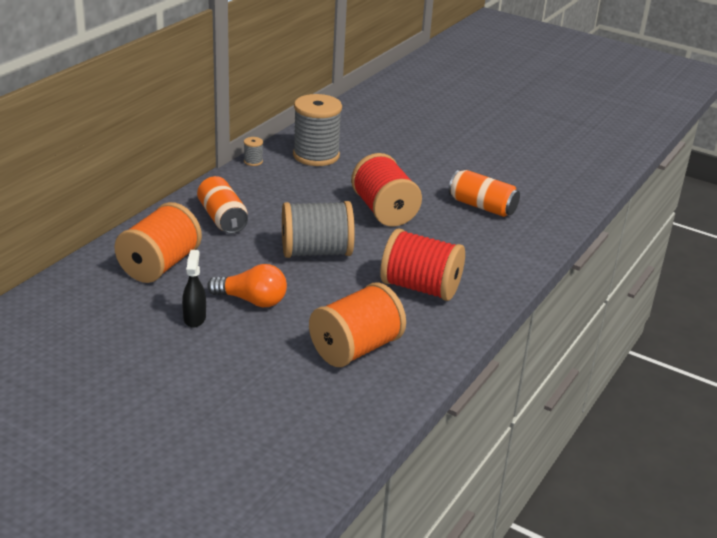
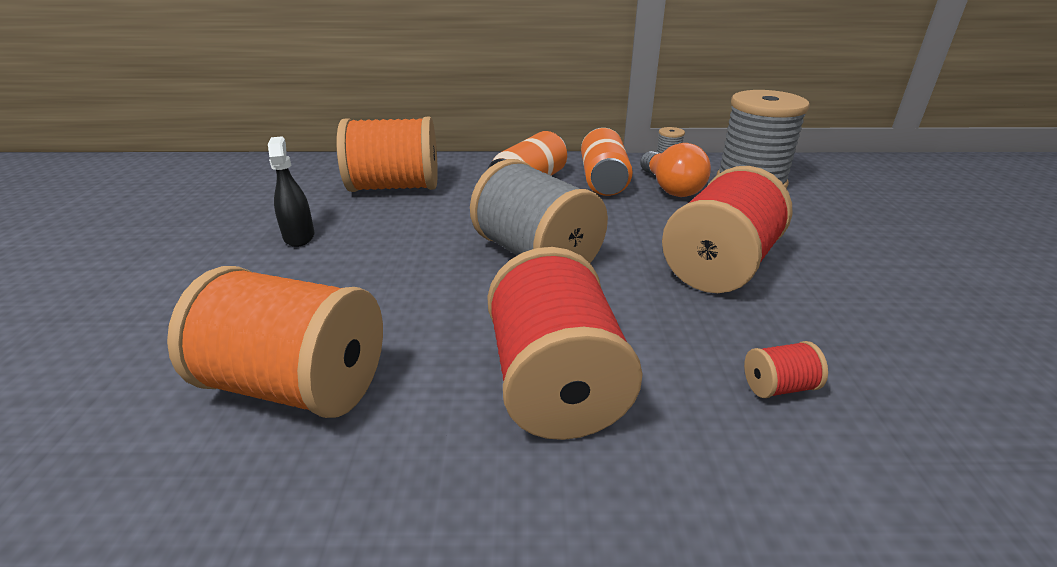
camera: 60 degrees right, 0 degrees up
black spray bottle [182,250,206,328] -> black spray bottle turned 75 degrees counterclockwise [268,136,315,247]
orange light bulb [207,264,287,307] -> orange light bulb moved to [640,143,711,197]
orange can [448,170,520,217] -> orange can moved to [581,128,632,196]
none -> red spool [744,341,828,398]

